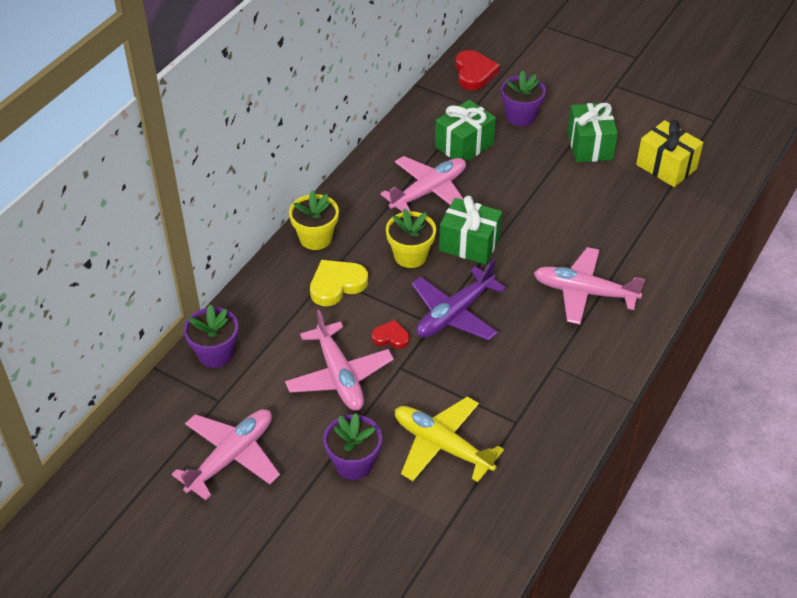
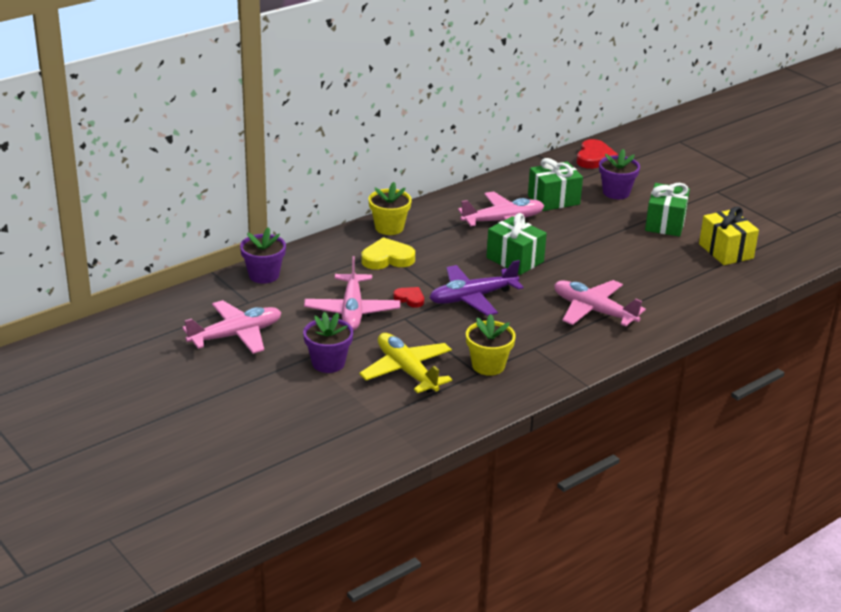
camera: 20 degrees right, 15 degrees down
yellow flower pot [386,208,436,268] -> yellow flower pot moved to [466,314,516,376]

